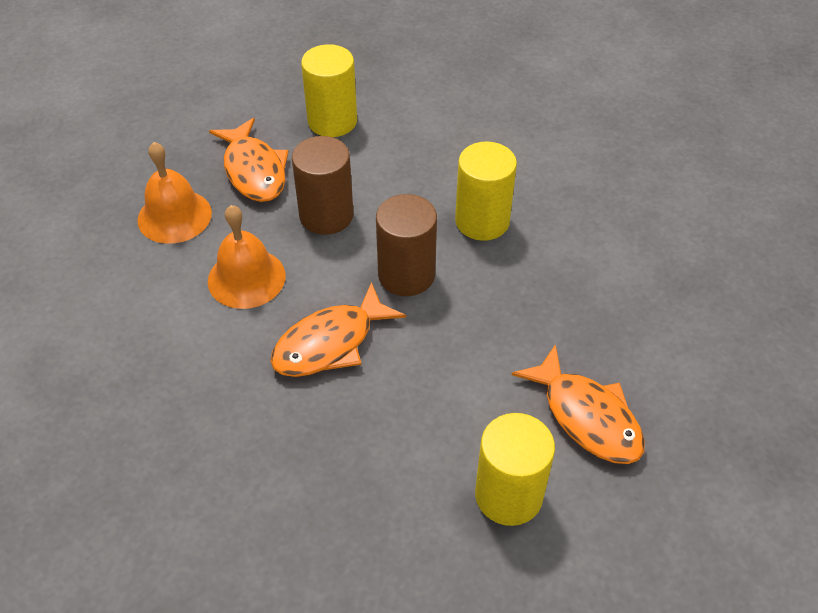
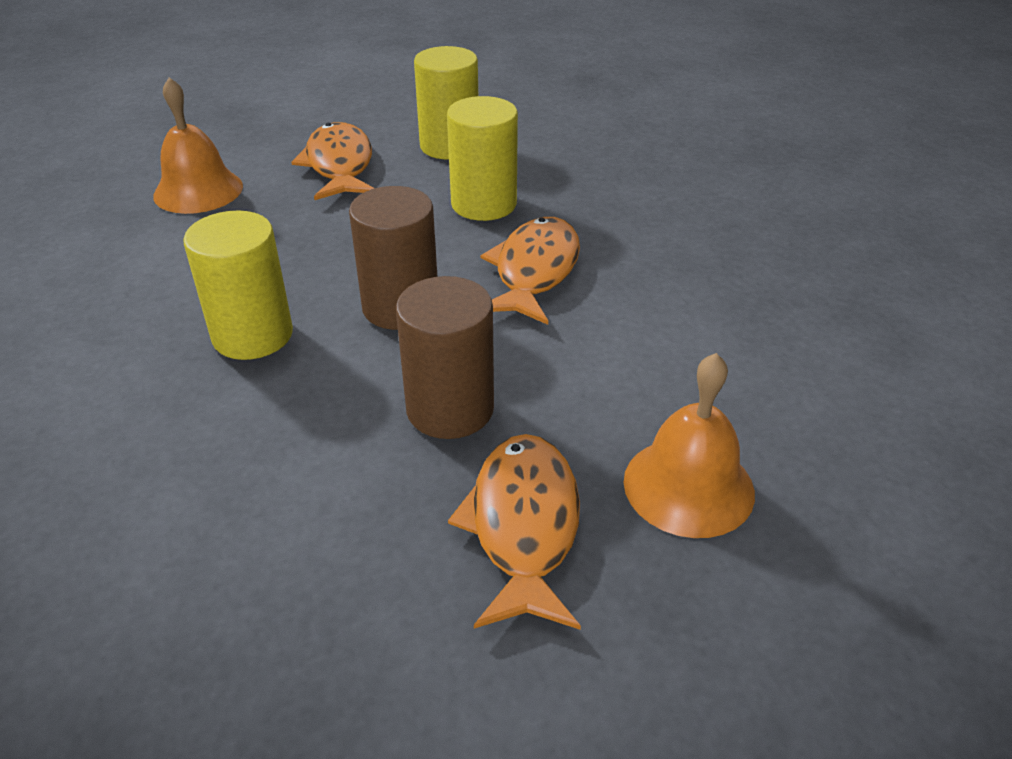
camera: 155 degrees left, 10 degrees down
orange bell [208,205,286,309] -> orange bell moved to [153,77,243,214]
orange fish [270,282,406,377] -> orange fish turned 60 degrees counterclockwise [481,217,580,325]
yellow cylinder [301,44,357,137] -> yellow cylinder moved to [447,96,518,221]

